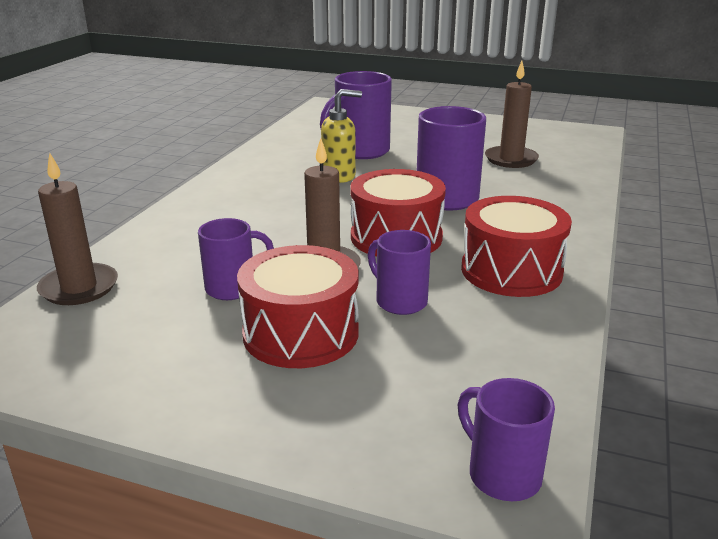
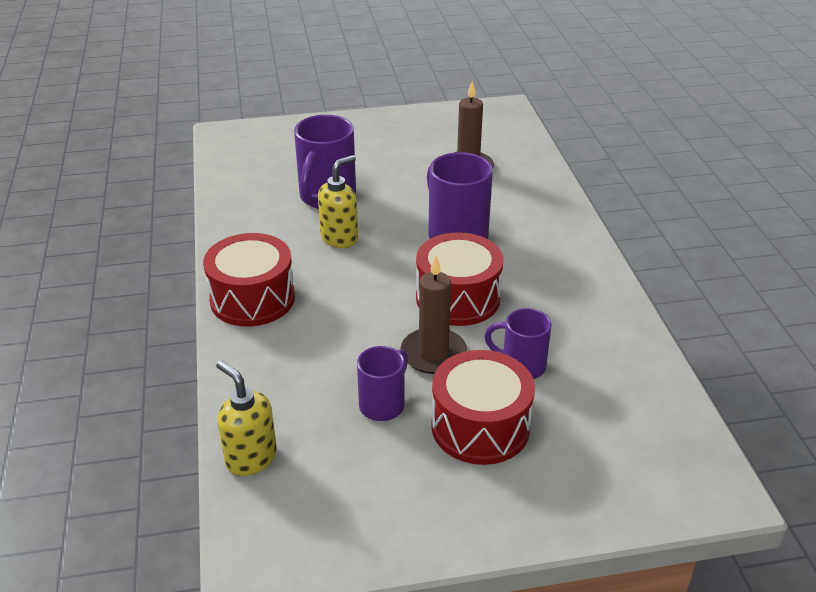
camera: 30 degrees left, 10 degrees up
brown candle [37,153,118,305] -> yellow soap dispenser [216,360,277,476]
purple mug [457,378,555,501] -> none
red drum [461,196,572,297] -> red drum moved to [203,233,295,326]

